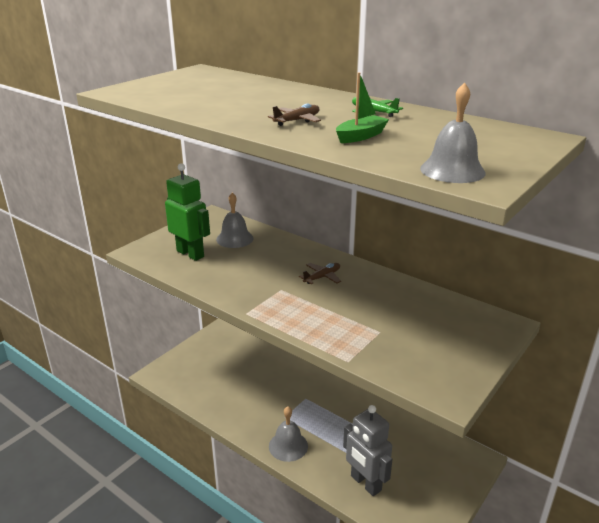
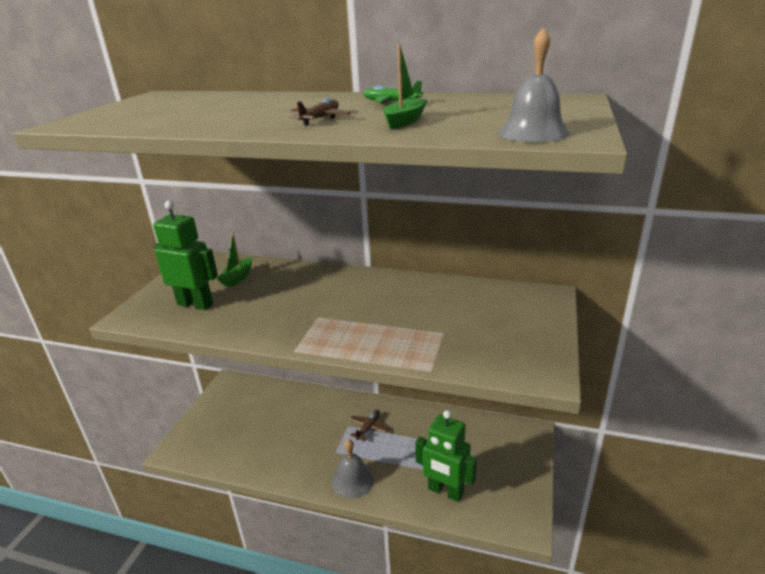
camera: 20 degrees left, 0 degrees up
grey bell [216,193,254,248] -> green boat [217,232,252,287]
brown plane [299,263,341,284] -> brown plane moved to [350,410,389,441]
grey robot [343,405,393,496] -> green robot [415,410,477,502]

